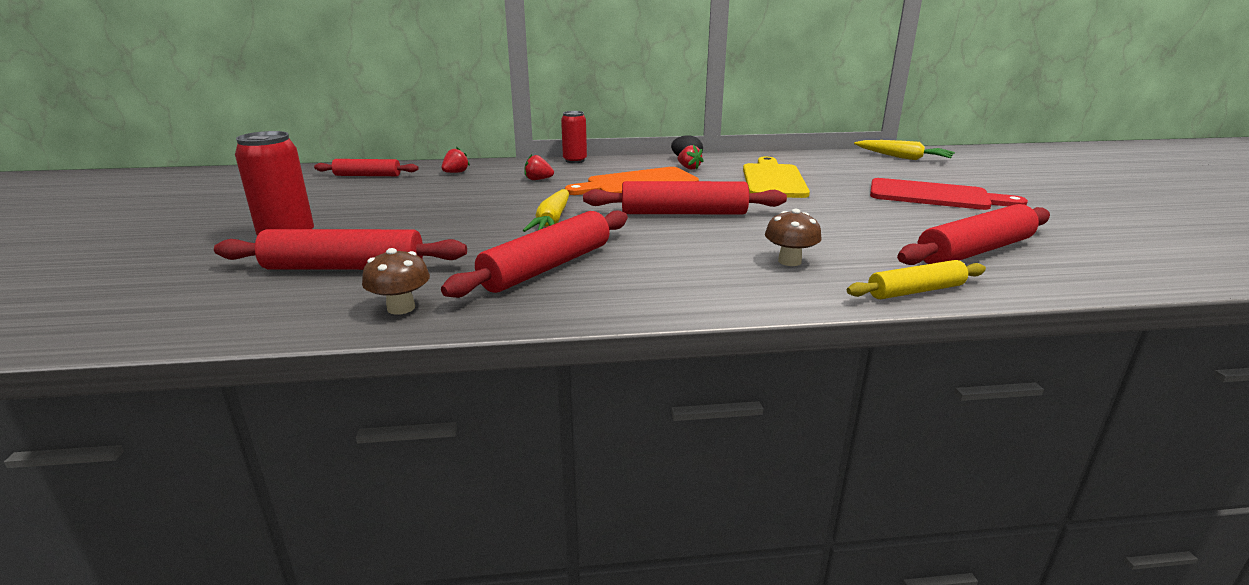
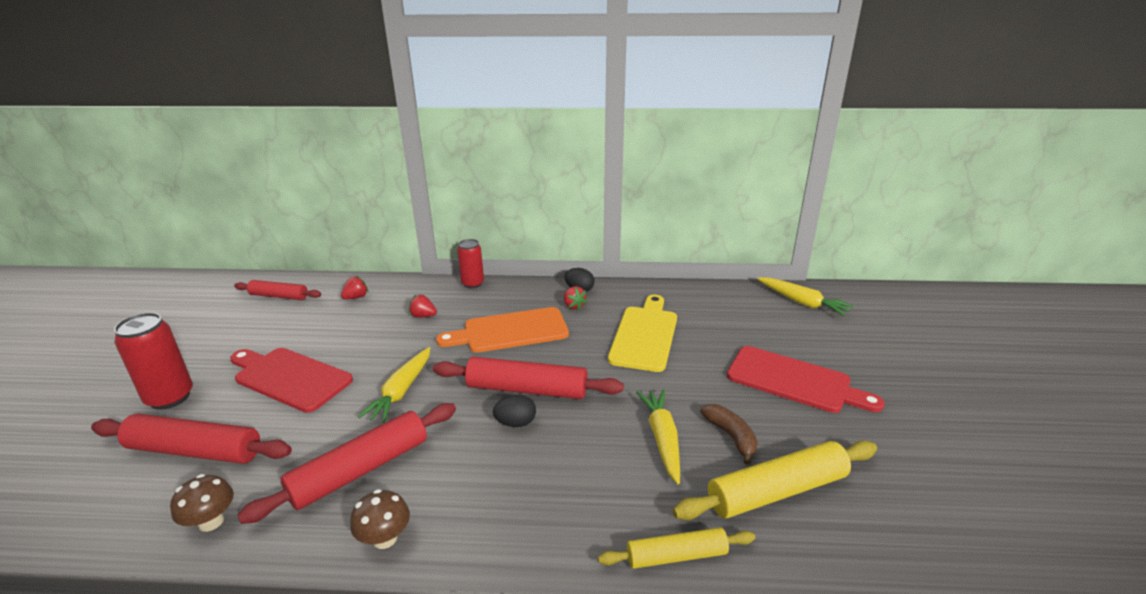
camera: 10 degrees right, 5 degrees up
brown mushroom [765,209,822,266] -> brown mushroom moved to [350,489,410,549]
red rolling pin [897,204,1050,265] -> yellow rolling pin [672,440,877,520]
none -> red cutting board [230,348,353,413]
none -> black egg [493,395,536,427]
none -> yellow carrot [636,389,680,484]
none -> brown banana [700,404,758,465]

